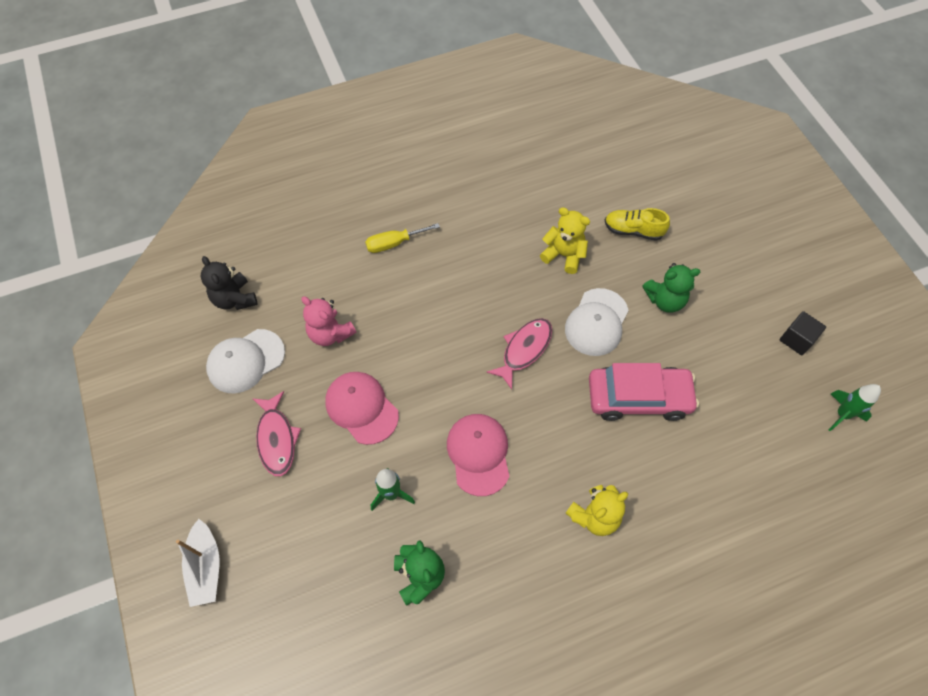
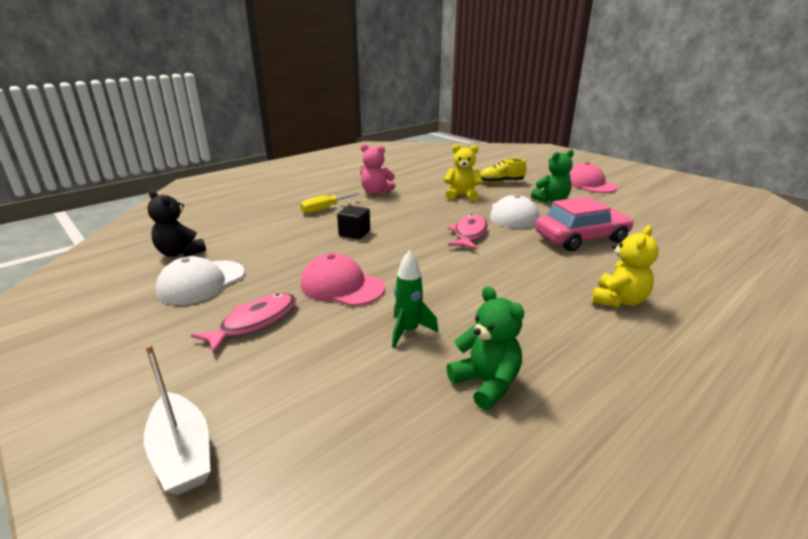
camera: 20 degrees left, 35 degrees down
pink fish [253,391,301,476] -> pink fish turned 105 degrees counterclockwise [191,293,296,354]
pink teddy bear [301,297,356,346] -> pink teddy bear moved to [360,144,395,195]
pink cap [447,414,510,496] -> pink cap moved to [569,162,618,193]
black cube [780,311,826,355] -> black cube moved to [337,205,370,239]
green rocket [828,384,881,431] -> none

